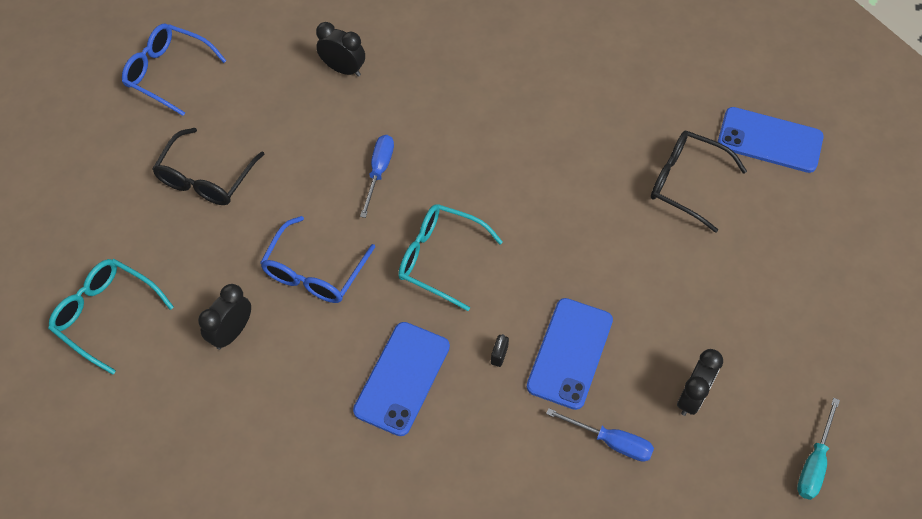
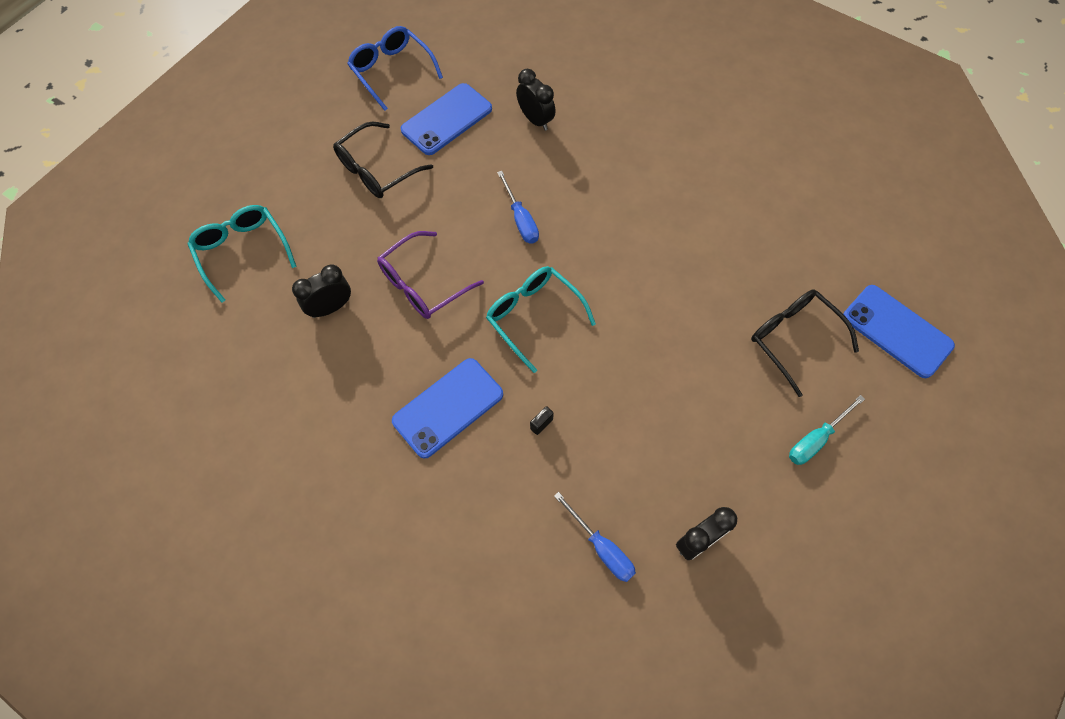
camera: 25 degrees right, 5 degrees up
blue glasses [260,216,375,303] -> purple glasses [377,231,484,319]
blue screwdriver [360,135,394,218] -> blue screwdriver turned 120 degrees clockwise [497,171,539,244]
blue phone [527,298,613,410] -> blue phone moved to [401,83,492,155]
turquoise screwdriver [797,398,840,500] -> turquoise screwdriver moved to [789,395,865,465]

